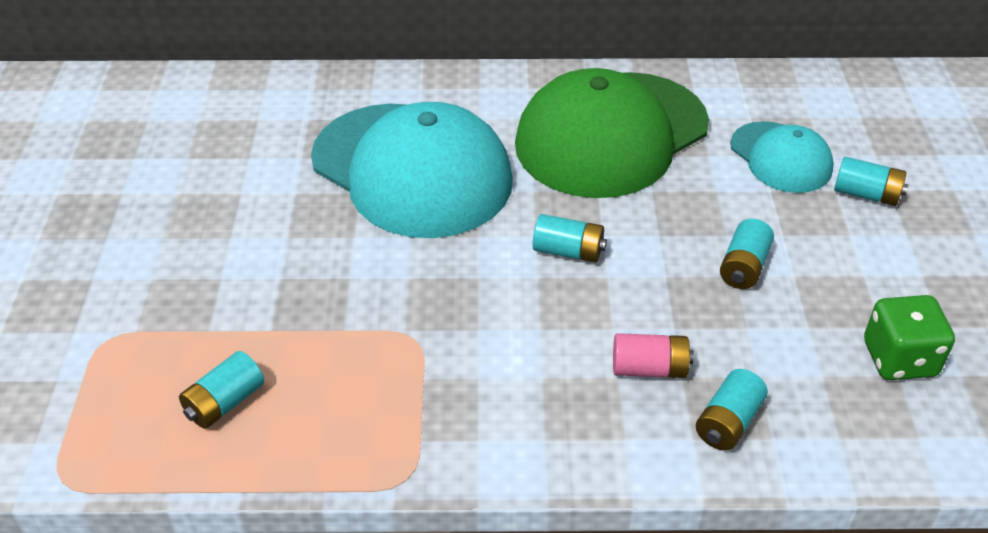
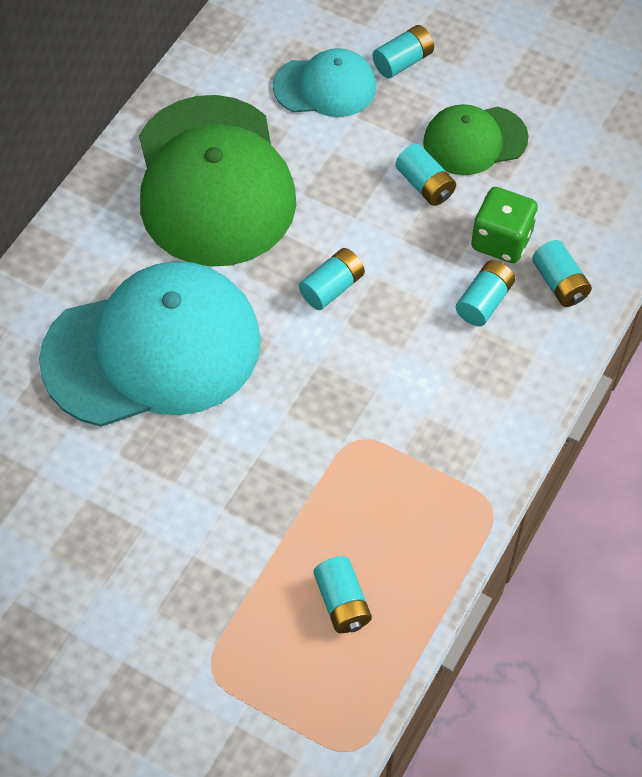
camera: 60 degrees left, 15 degrees up
pink battery [613,333,694,378] -> turquoise battery [456,260,515,326]
green dice [864,295,955,380] -> green dice moved to [471,187,538,263]
none -> green cap [423,104,529,175]

